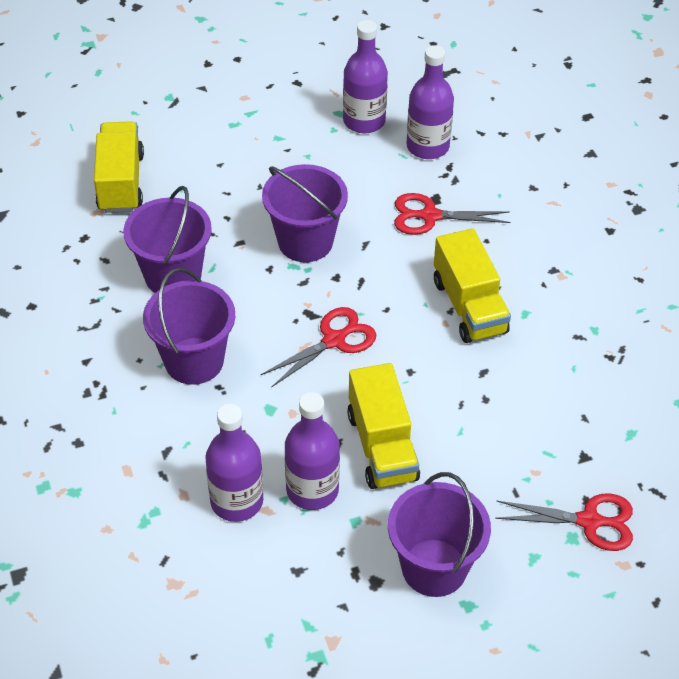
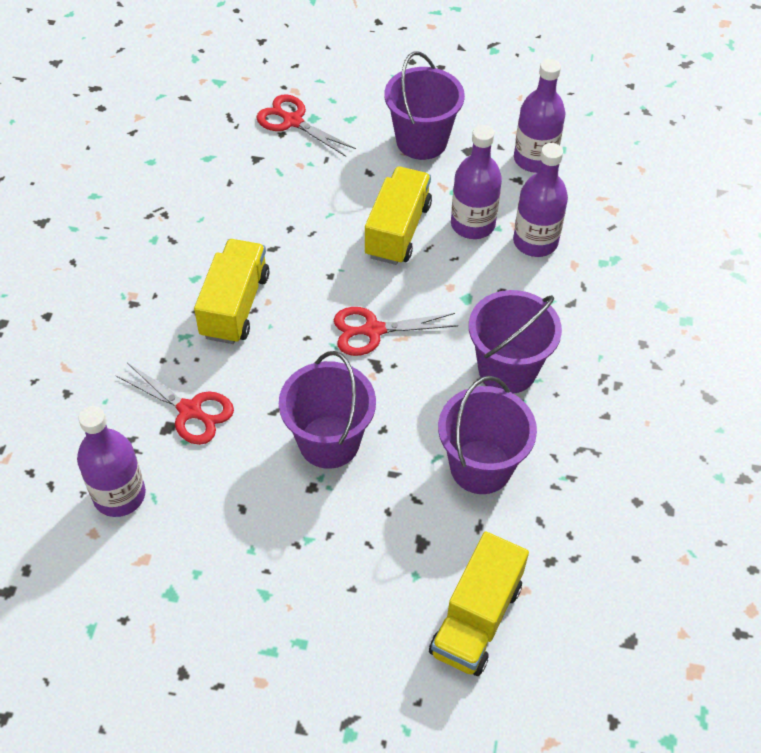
camera: 150 degrees left, 5 degrees up
purple bottle [343,20,388,133] -> purple bottle moved to [514,59,565,173]

